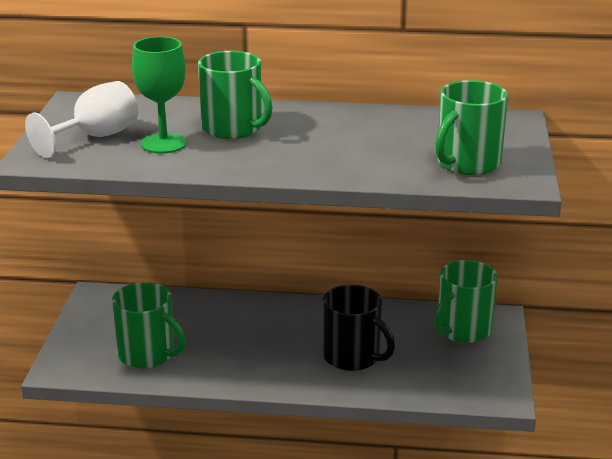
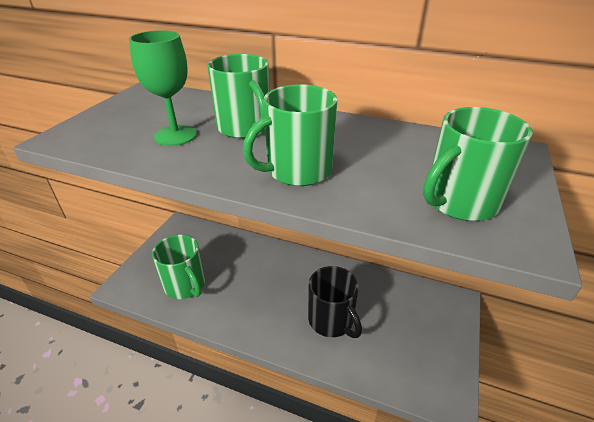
camera: 15 degrees right, 10 degrees up
white goblet [25,81,138,158] -> none
green mug [434,260,498,343] -> green mug moved to [243,84,337,186]

